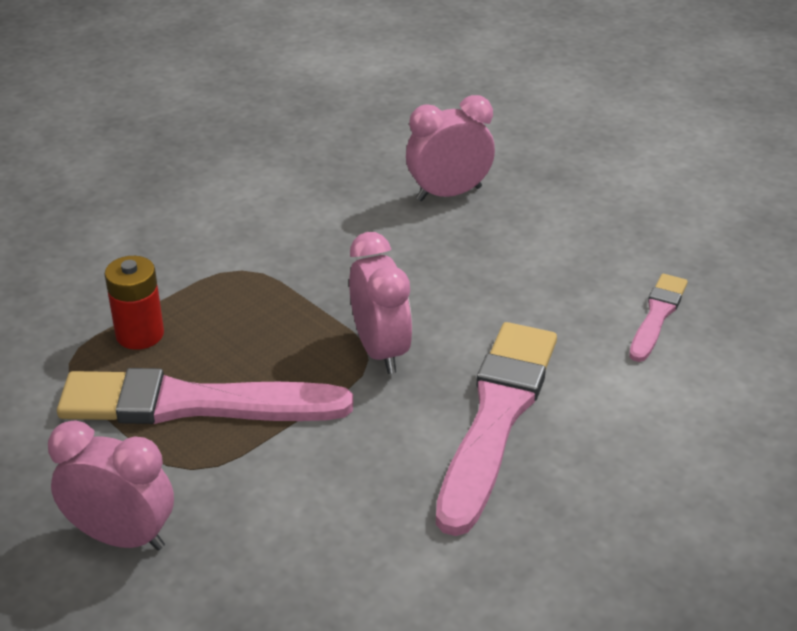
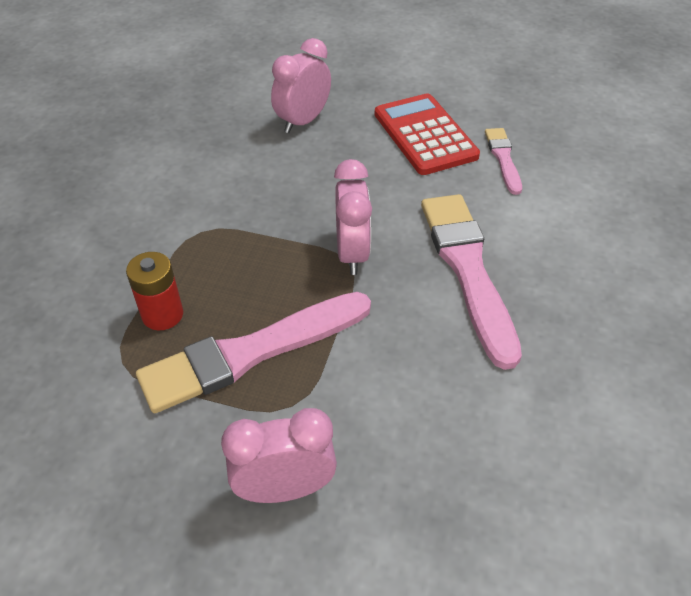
camera: 30 degrees left, 10 degrees up
pink clock [349,232,412,374] -> pink clock turned 45 degrees clockwise [334,159,372,275]
none -> red calculator [375,93,480,175]

